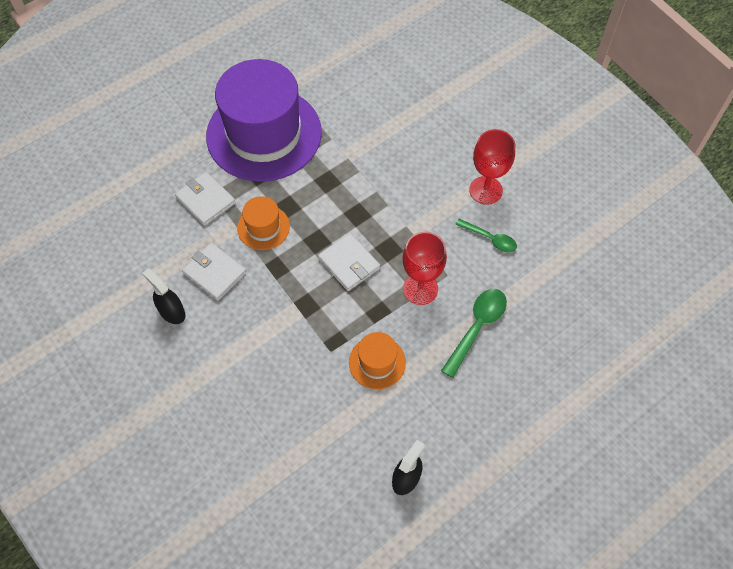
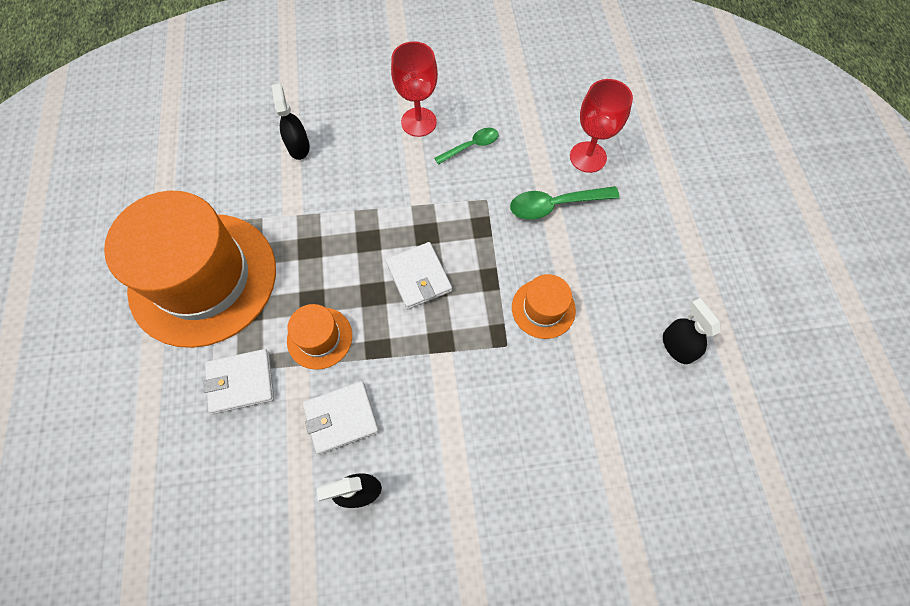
camera: 60 degrees left, 5 degrees up
purple hat [206,59,322,182] -> orange hat [104,191,276,348]
white wallet [318,233,380,291] -> white wallet turned 75 degrees clockwise [386,242,452,309]
red goblet [402,232,447,305] -> red goblet moved to [570,79,633,173]
green spoon [441,289,507,378] -> green spoon turned 75 degrees counterclockwise [510,186,620,220]
none -> black spray bottle [272,83,310,160]

